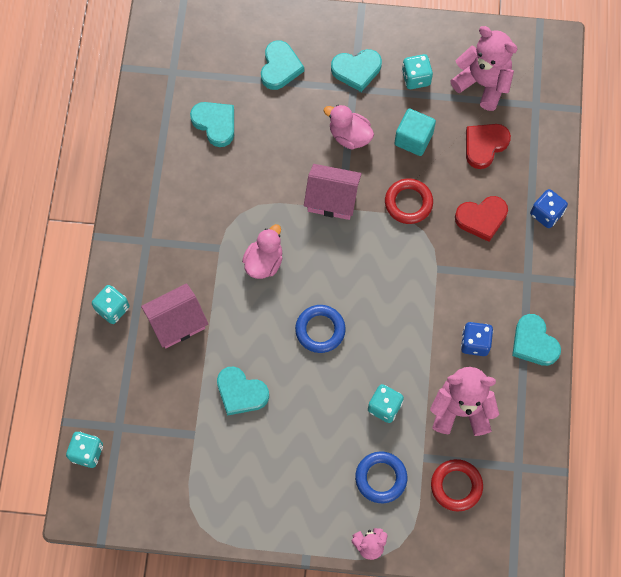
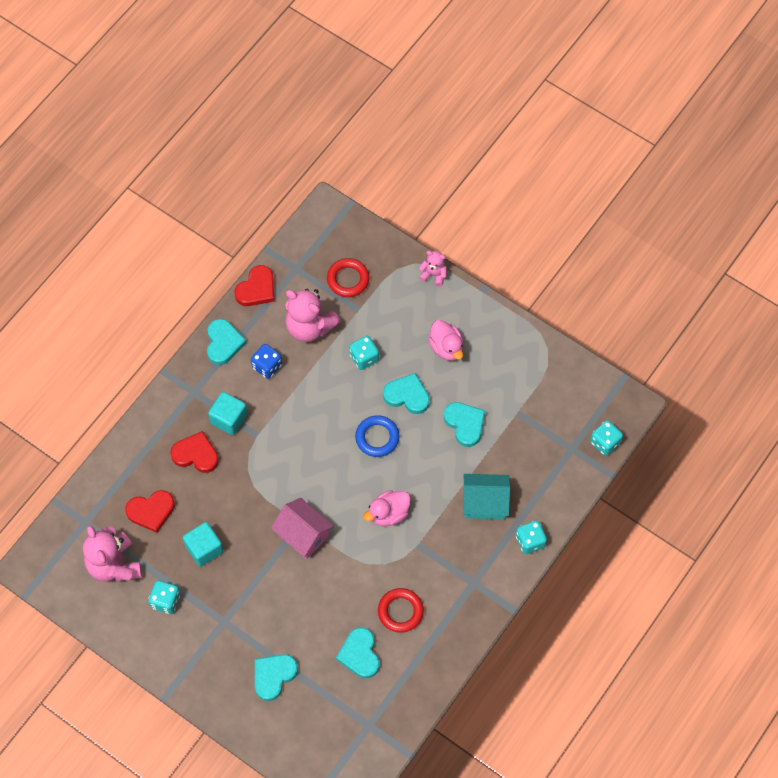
camera: 150 degrees left, 5 degrees down
pink house [141,283,208,348] -> turquoise house [463,474,510,519]
pink duck [324,105,374,150] -> pink duck moved to [428,320,463,361]
turquoise heart [331,49,382,92] -> turquoise heart moved to [383,373,430,414]
blue ring [355,451,407,503] -> none
red ring [385,178,433,224] -> red ring moved to [378,588,424,633]
blue dice [530,189,568,228] -> none
none -> turquoise cube [208,392,248,435]
none -> red heart [234,265,274,306]

